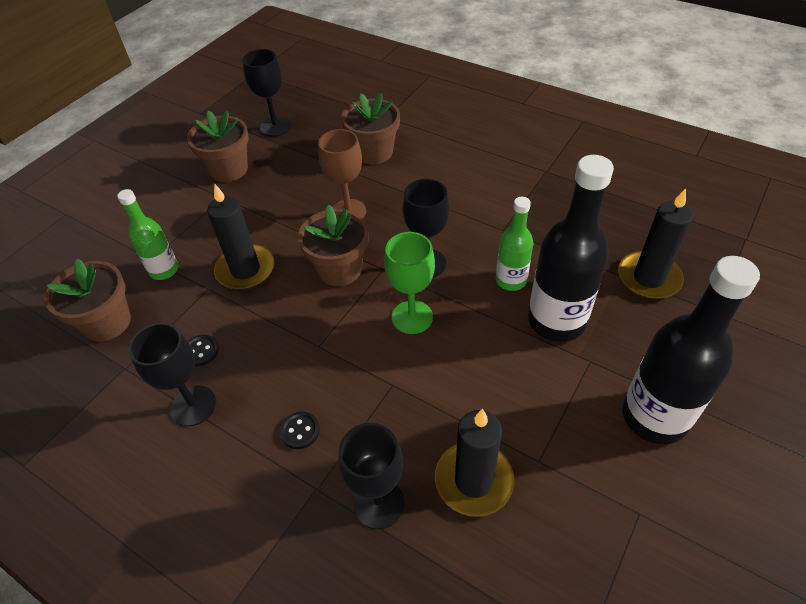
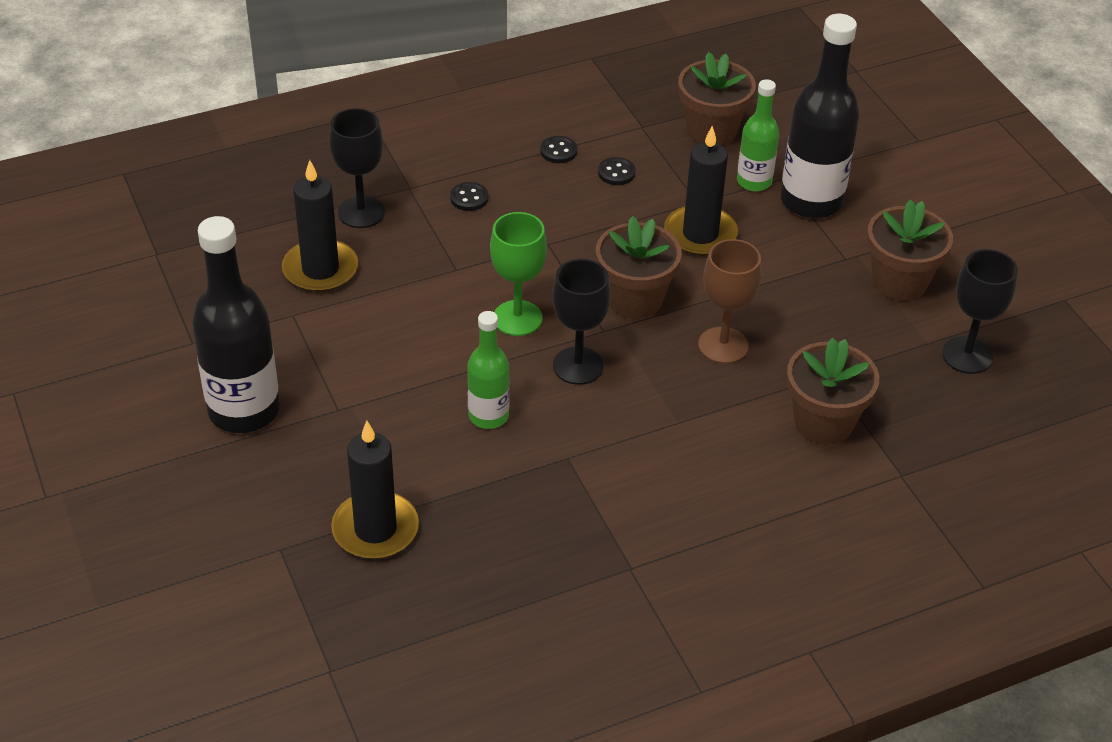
camera: 120 degrees right, 5 degrees down
black goblet [129,323,216,426] -> black button [540,136,577,163]
black bottle [528,155,614,342] -> black bottle moved to [780,14,859,219]

